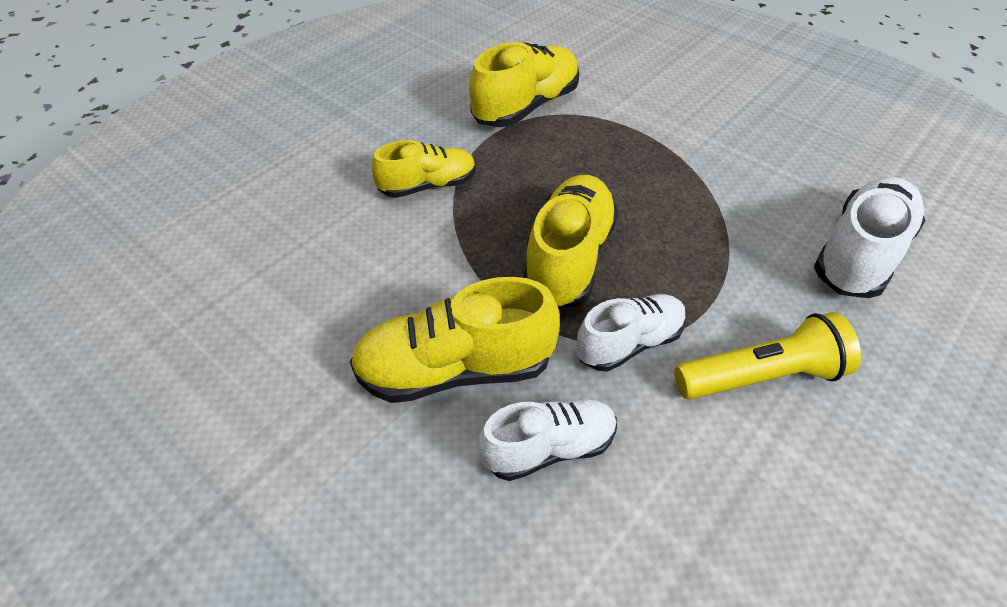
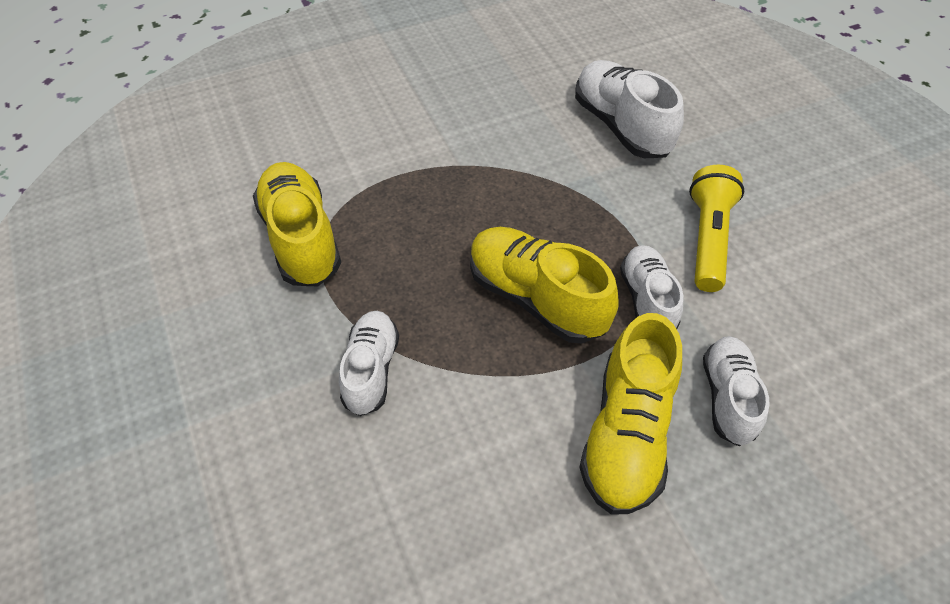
camera: 65 degrees left, 5 degrees up
yellow shoe [372,140,476,198] -> white shoe [339,311,399,416]

